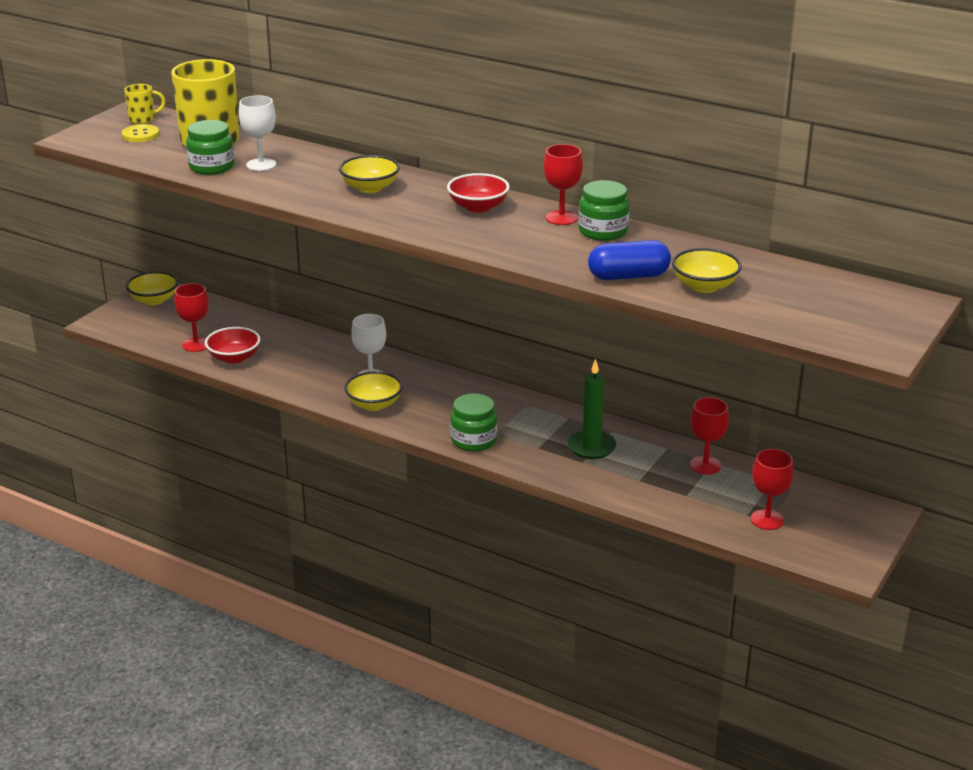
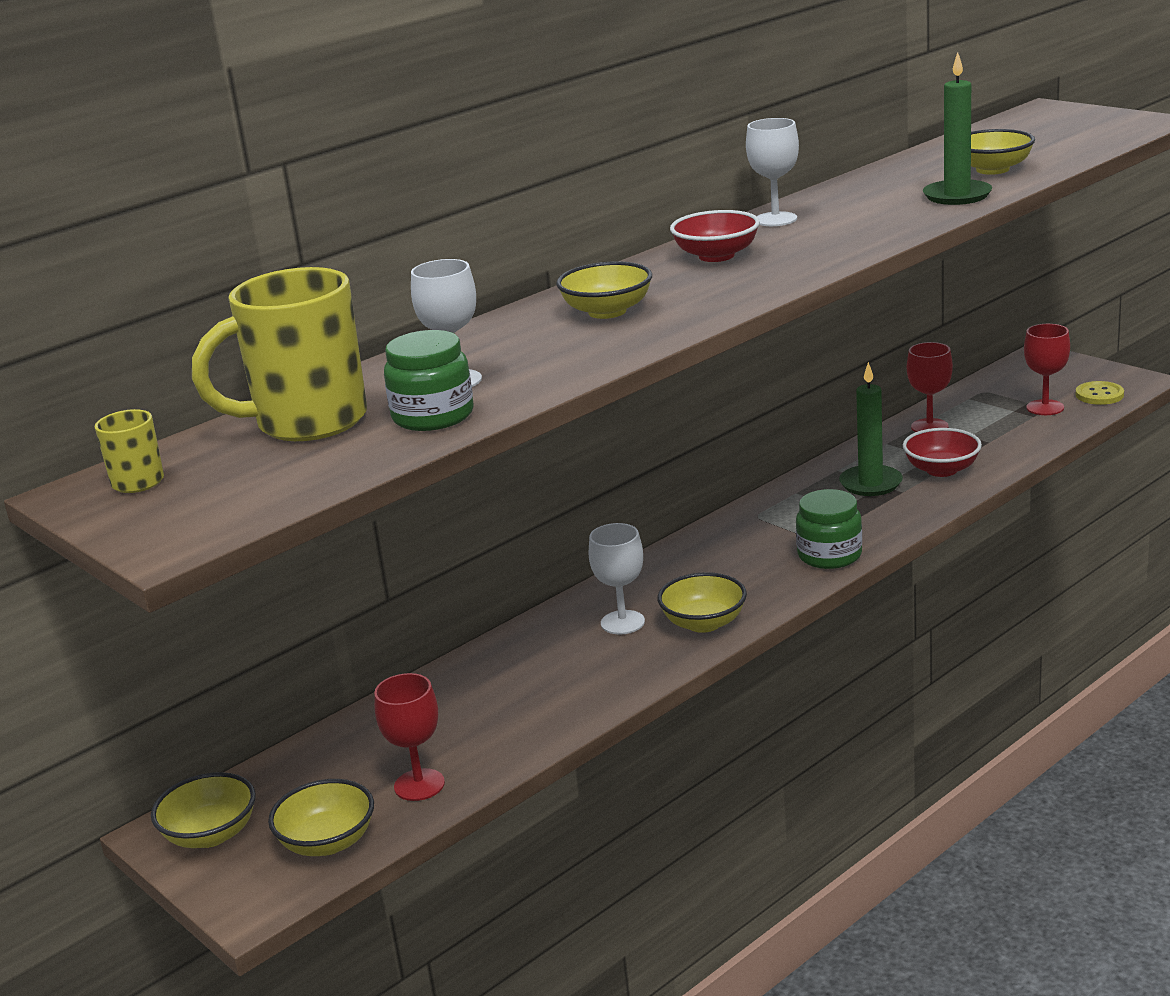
camera: 70 degrees left, 5 degrees down
yellow button [122,124,159,142] -> yellow button moved to [1076,381,1124,405]
red bowl [205,327,261,364] -> red bowl moved to [903,428,982,477]
red goblet [544,144,583,225] -> white goblet [746,118,799,226]
green jar [578,180,629,241] -> none
blue capsule [588,240,671,280] -> green candle [923,52,992,205]
none -> yellow bowl [268,779,374,856]

